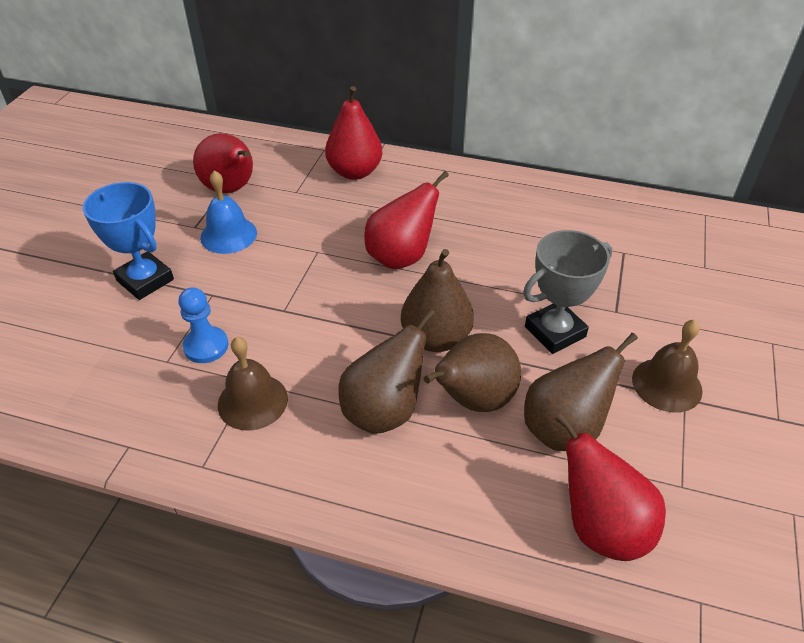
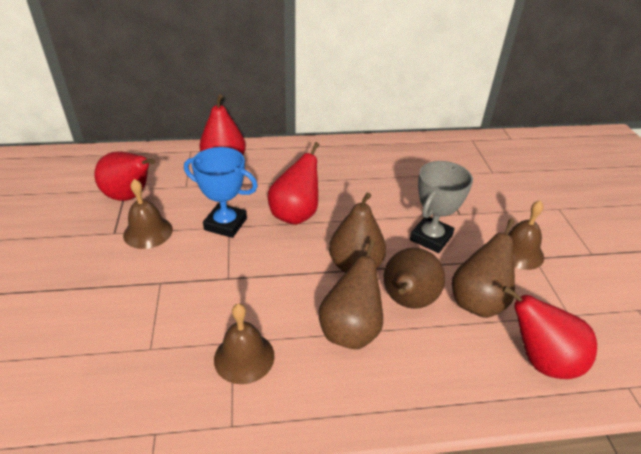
camera: 25 degrees left, 5 degrees down
blue trophy [83,182,174,300] -> blue trophy moved to [184,147,258,238]
blue pawn [178,287,228,363] -> none
blue bell [200,170,257,254] -> brown bell [123,179,173,249]

